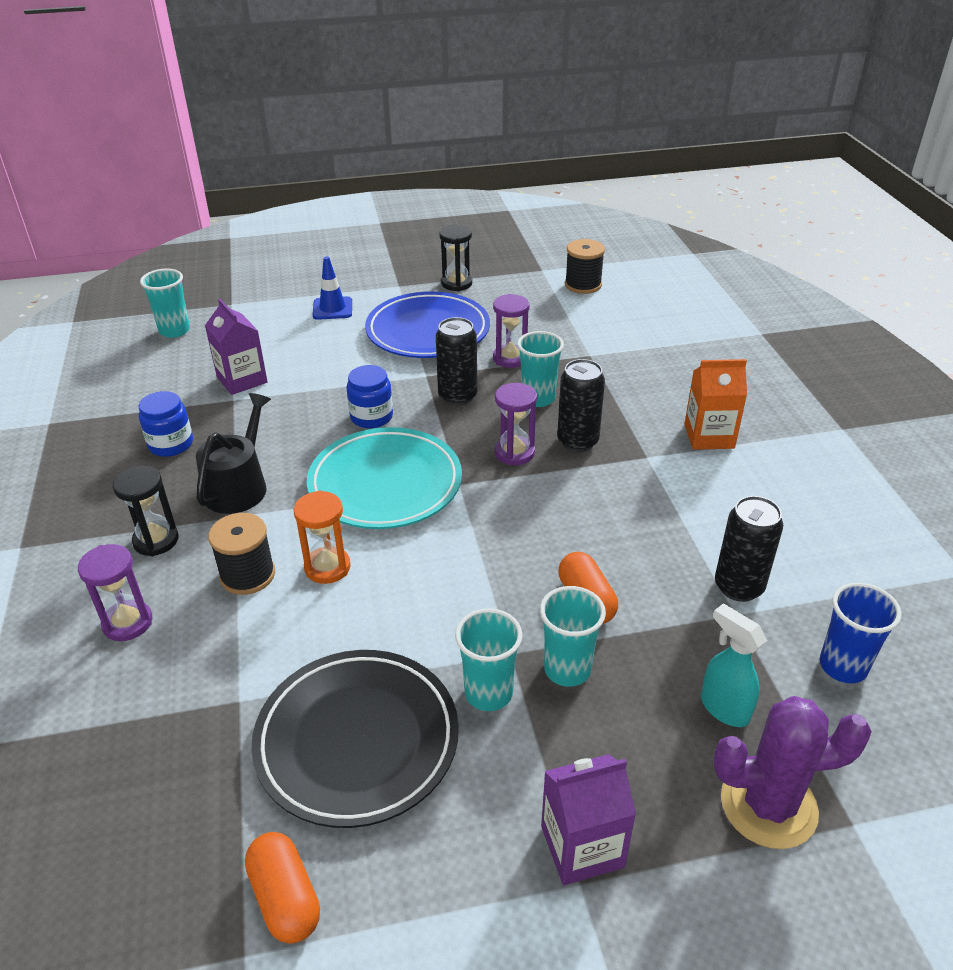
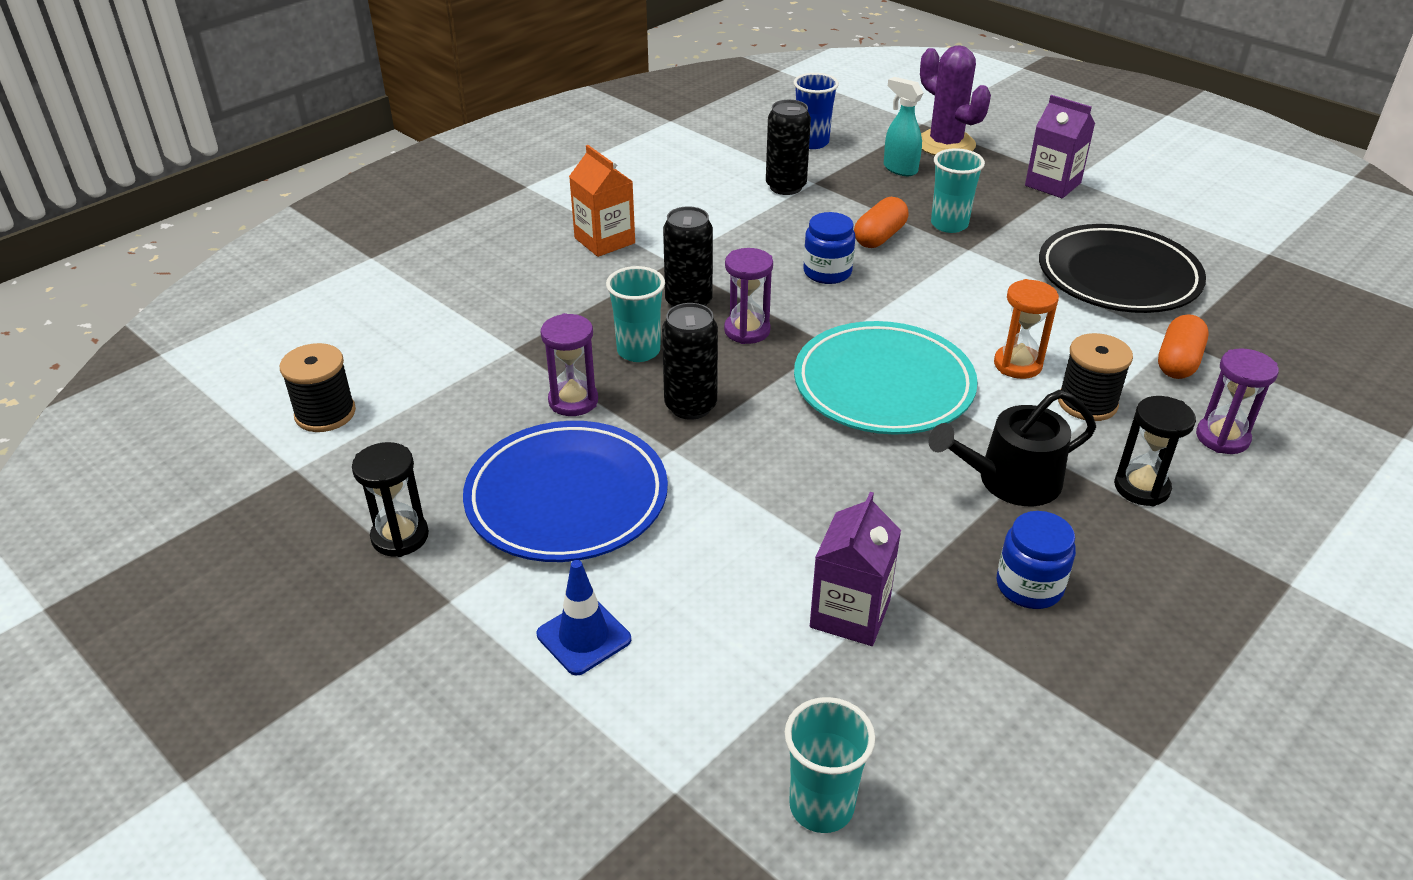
camera: 125 degrees left, 0 degrees up
orange capsule [245,832,320,944] -> orange capsule moved to [1158,314,1209,379]
blue jar [346,365,393,428] -> blue jar moved to [803,212,855,284]
turquoise cup [455,608,523,711] -> none
turquoise spray bottle [701,604,767,727] -> turquoise spray bottle turned 120 degrees clockwise [884,77,923,176]

